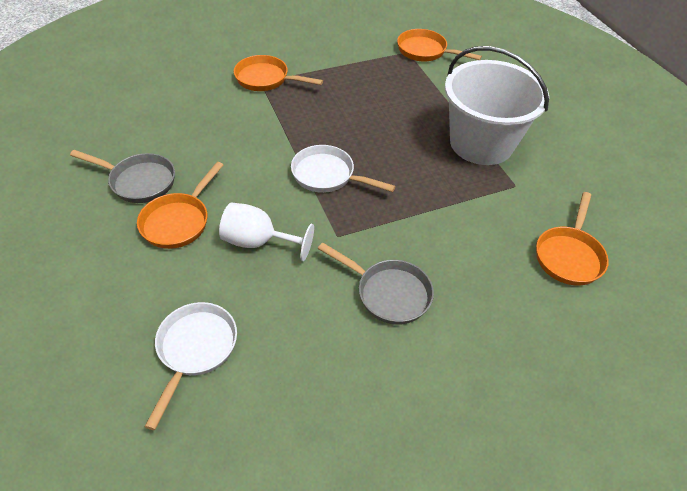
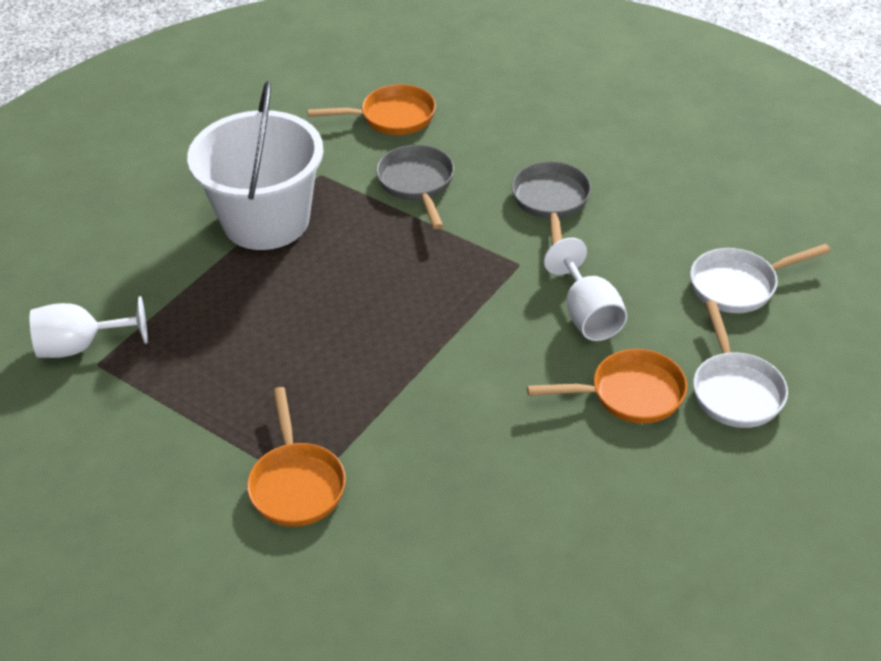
camera: 120 degrees left, 5 degrees down
grey pan [70,150,175,203] -> grey pan moved to [376,145,454,229]
white pan [291,145,395,193] -> white pan moved to [693,300,788,428]
orange pan [397,29,482,61] -> white goblet [30,296,148,358]

